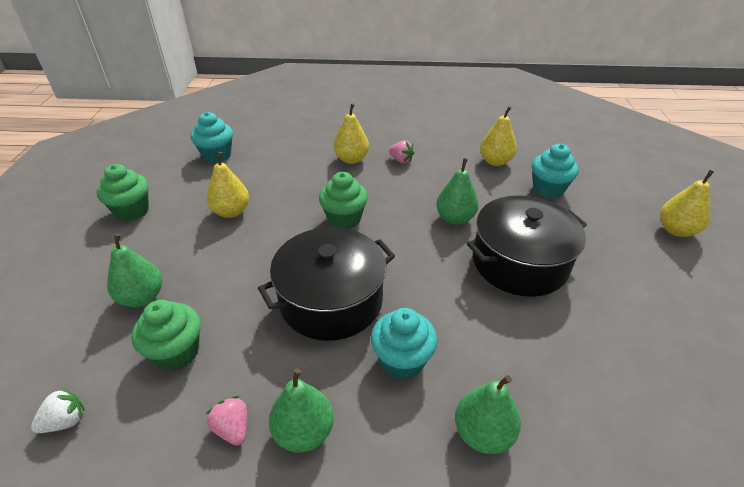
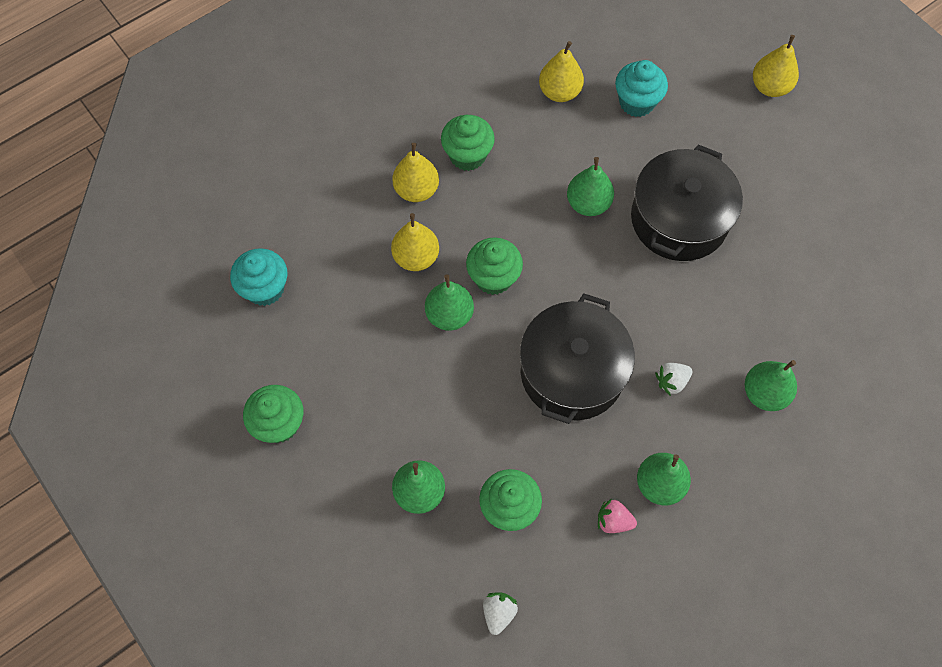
camera: 40 degrees left, 25 degrees up
yellow pear [207,152,249,218] -> yellow pear moved to [391,213,439,271]
turquoise cupcake [371,308,438,380] -> white strawberry [655,363,692,396]
pink strawberry [389,140,414,163] -> green cupcake [441,115,495,171]
none -> green pear [425,274,474,331]

